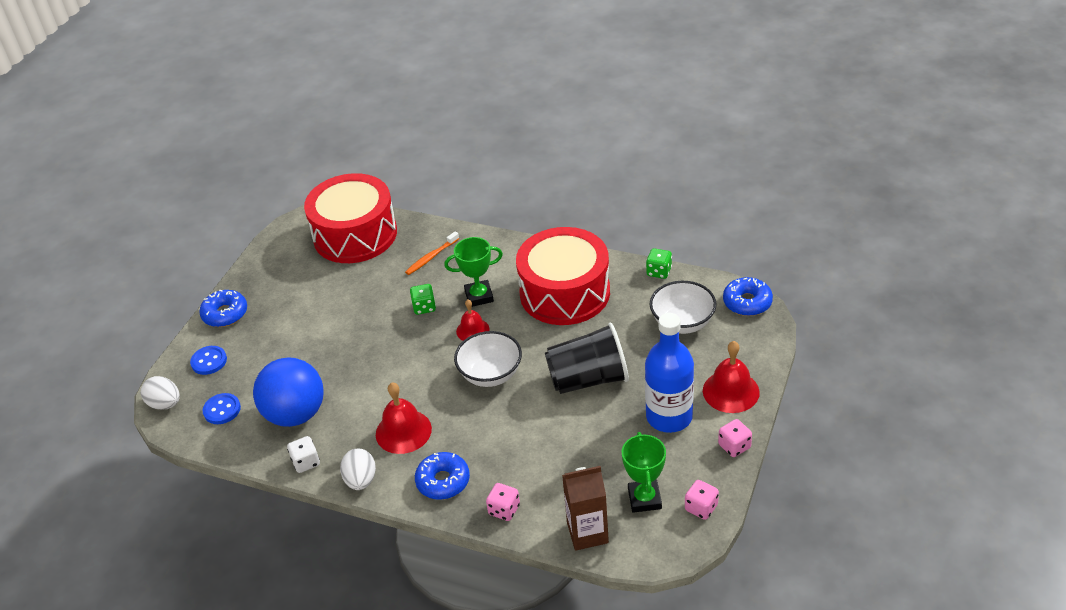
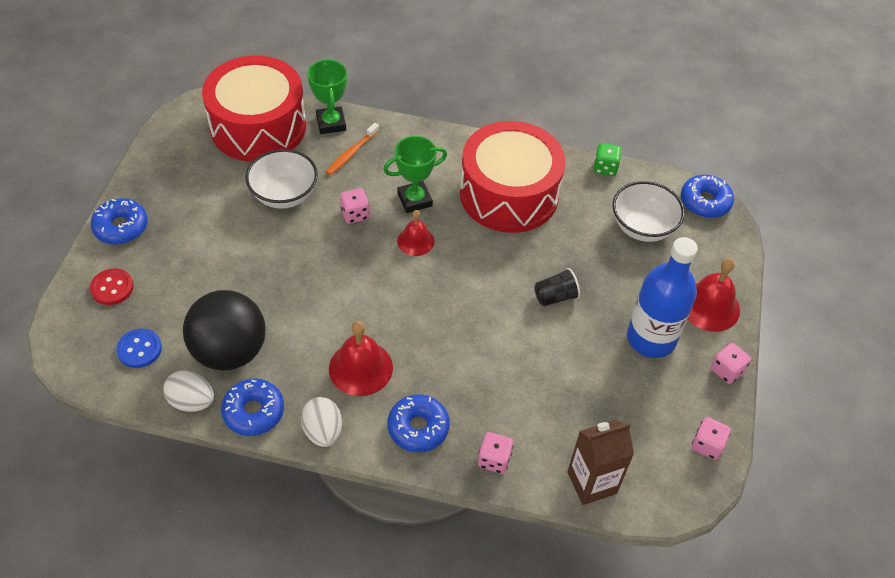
camera: 15 degrees left, 10 degrees up
white egg [141,376,180,410] -> white egg moved to [163,370,214,412]
blue button [190,346,227,375] -> red button [90,268,134,305]
blue ball [253,357,323,427] -> black ball [183,290,266,371]
white dice [287,436,320,473] -> blue donut [221,379,284,436]
green dice [410,284,436,315] -> pink dice [340,188,370,224]
white bowl [454,331,522,387] -> white bowl moved to [246,149,318,209]
black cup [545,323,629,394] -> black cup [534,268,580,307], size x0.48
green trophy [622,432,666,513] -> green trophy moved to [307,59,347,134]

